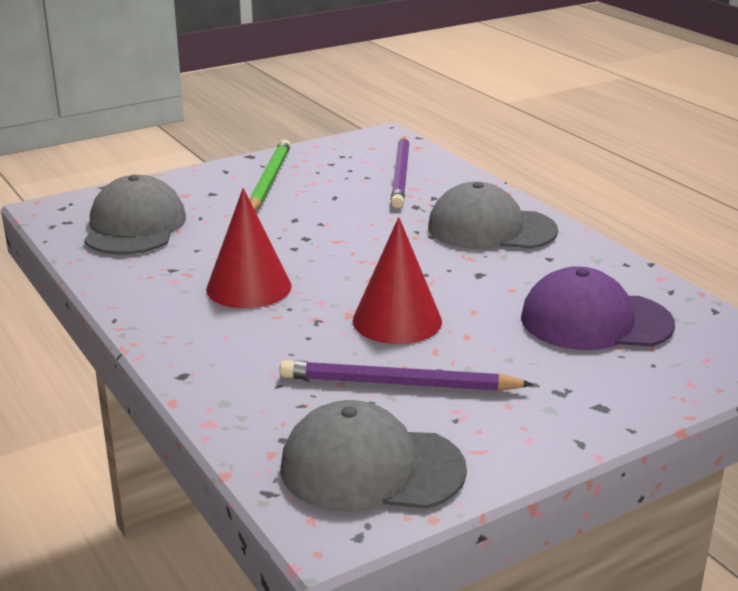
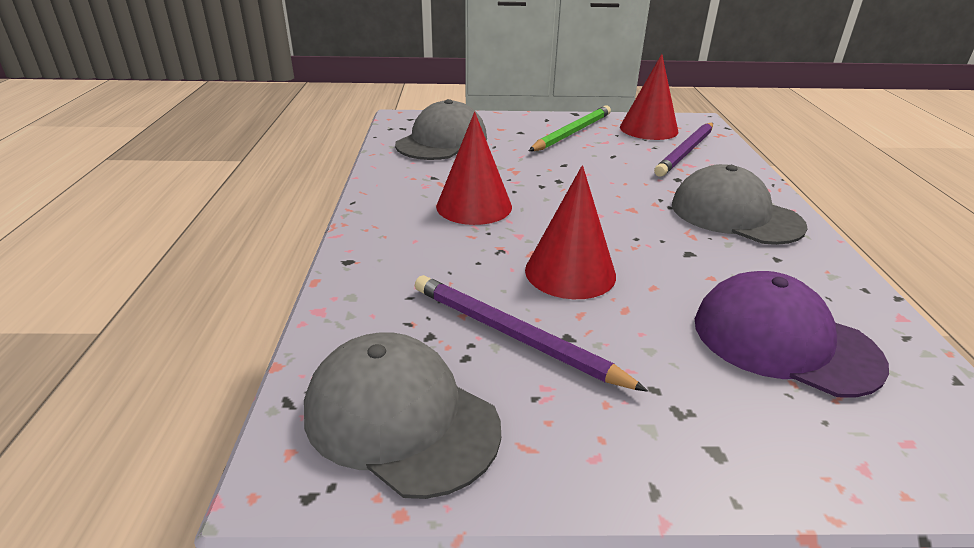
camera: 30 degrees right, 5 degrees up
none -> red cone [620,54,678,140]

